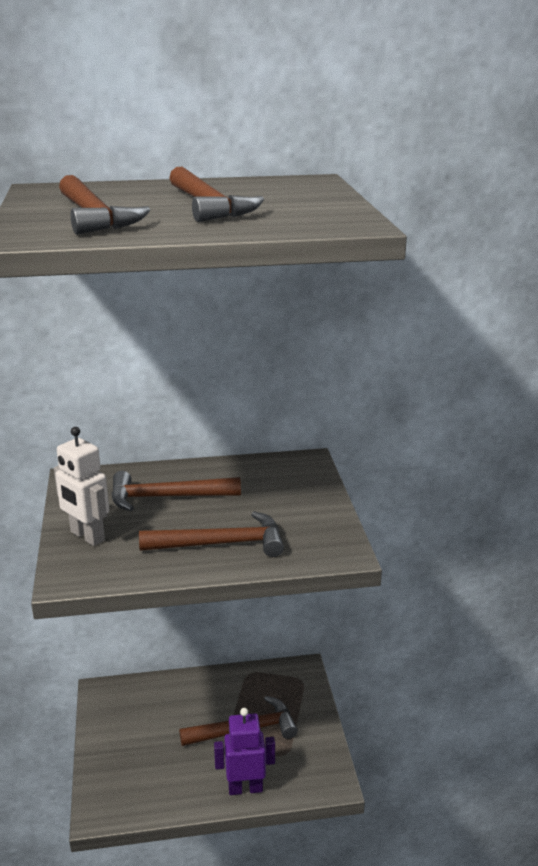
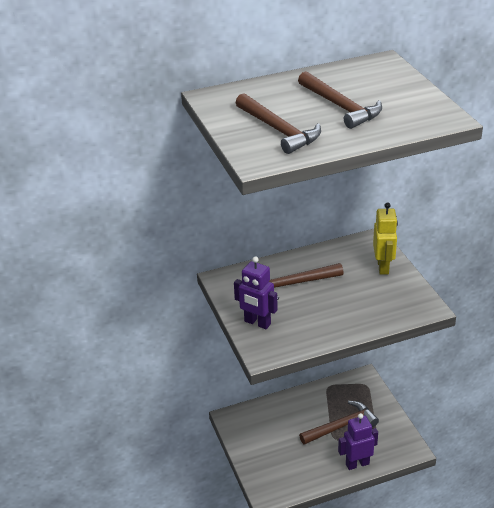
camera: 10 degrees left, 10 degrees up
white robot [54,427,109,546] -> purple robot [234,256,278,329]
brown hammer [139,511,284,557] -> none
none -> yellow robot [373,202,398,275]

